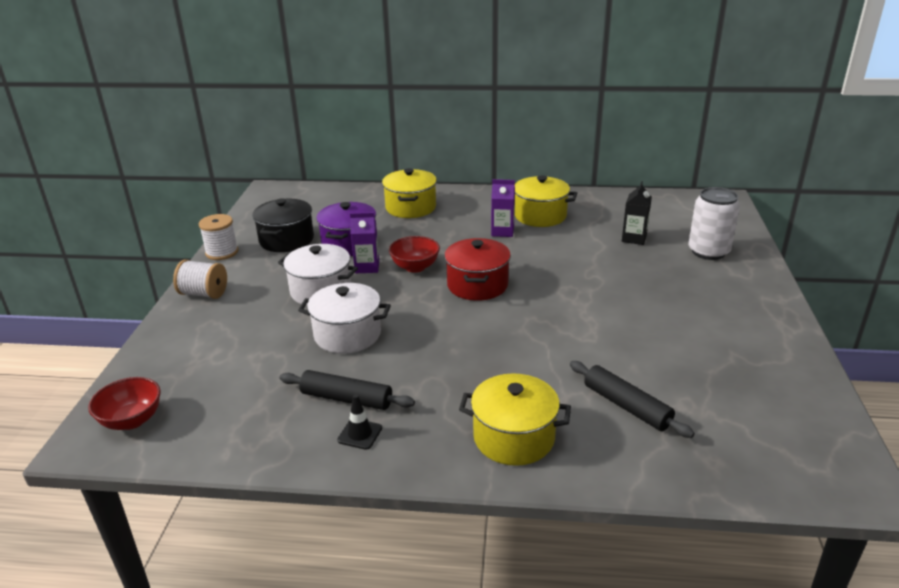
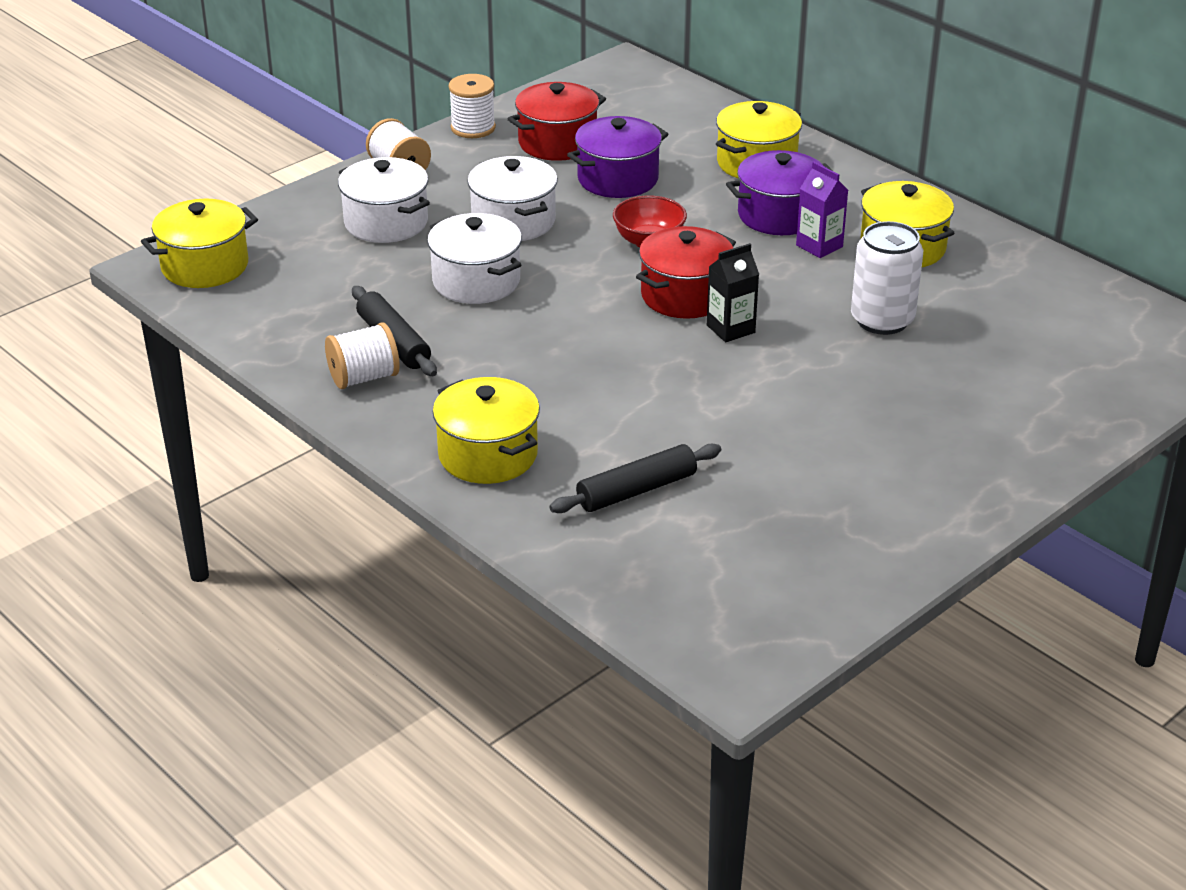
camera: 40 degrees right, 5 degrees up
red bowl [88,377,161,430] -> yellow pot [141,199,258,288]
black pot [252,198,314,252] -> red pot [508,82,606,161]
black traffic cone [337,394,382,450] -> white spool [325,323,400,389]
purple carton [350,212,379,273] -> none
black rolling pin [570,361,695,438] -> black rolling pin turned 60 degrees clockwise [549,443,721,513]
black carton [622,181,652,245] -> black carton moved to [707,243,759,342]
white can [688,187,740,260] -> white can moved to [851,221,923,335]
none -> white pot [338,157,430,243]
none -> purple pot [726,150,833,235]

